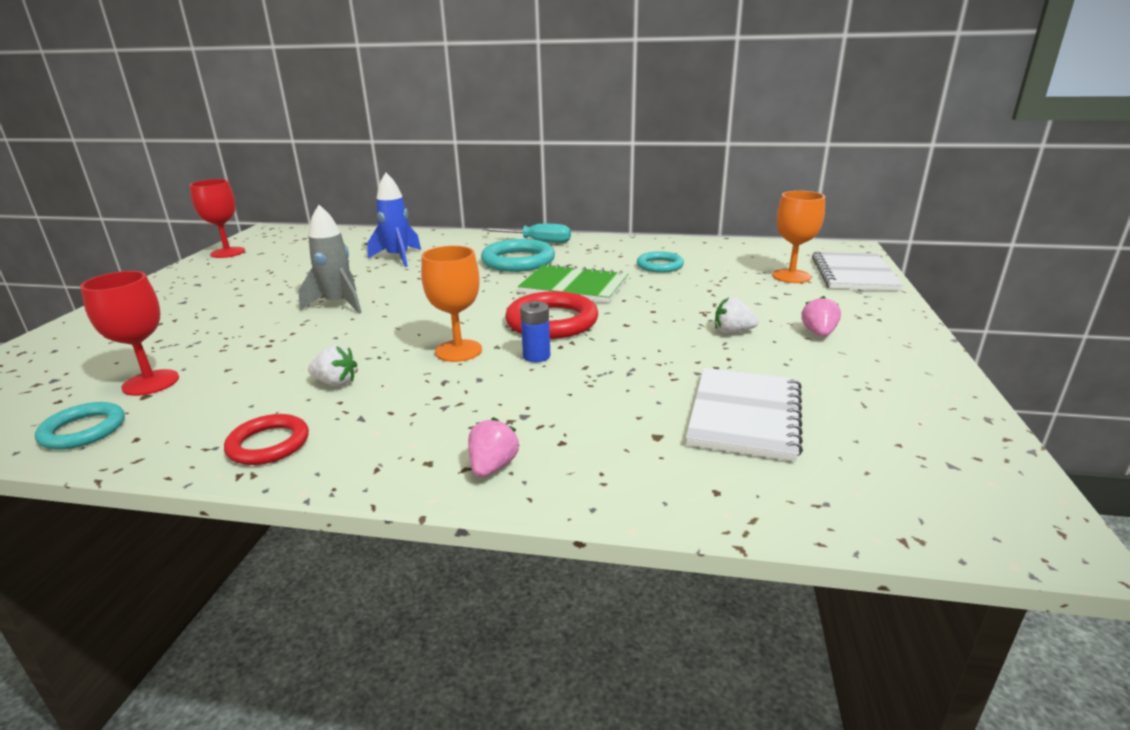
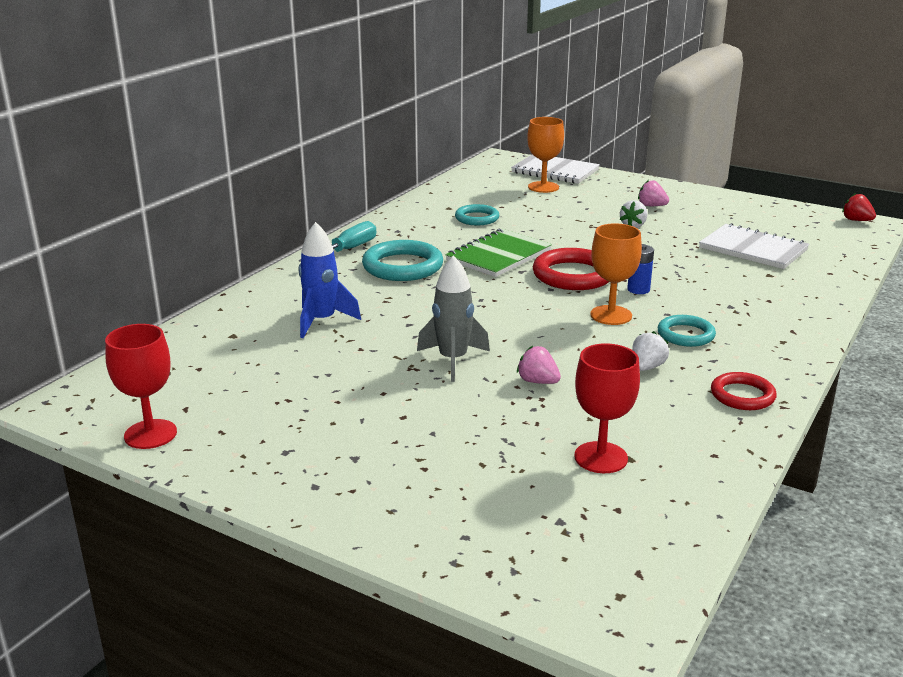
camera: 70 degrees left, 0 degrees up
turquoise ring [35,402,125,450] -> turquoise ring moved to [658,315,716,347]
pink strawberry [468,417,519,477] -> pink strawberry moved to [517,346,561,384]
none -> red strawberry [842,193,876,221]

